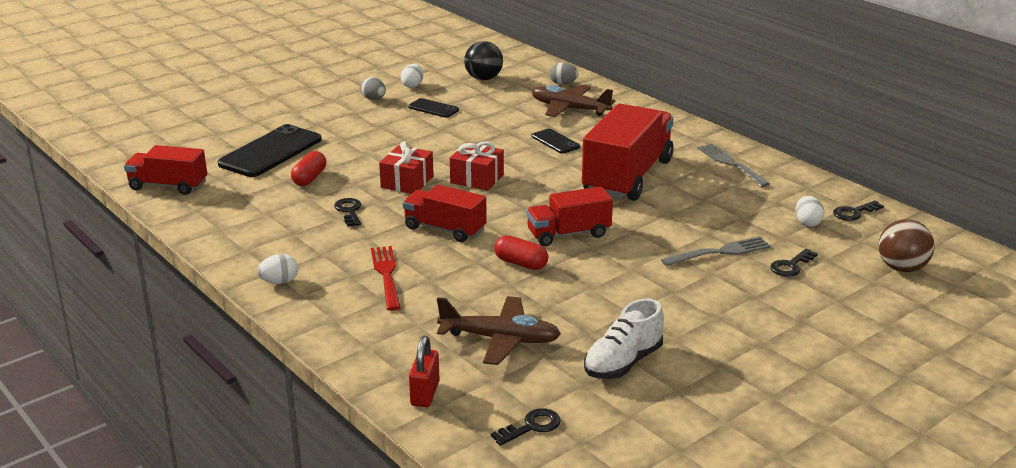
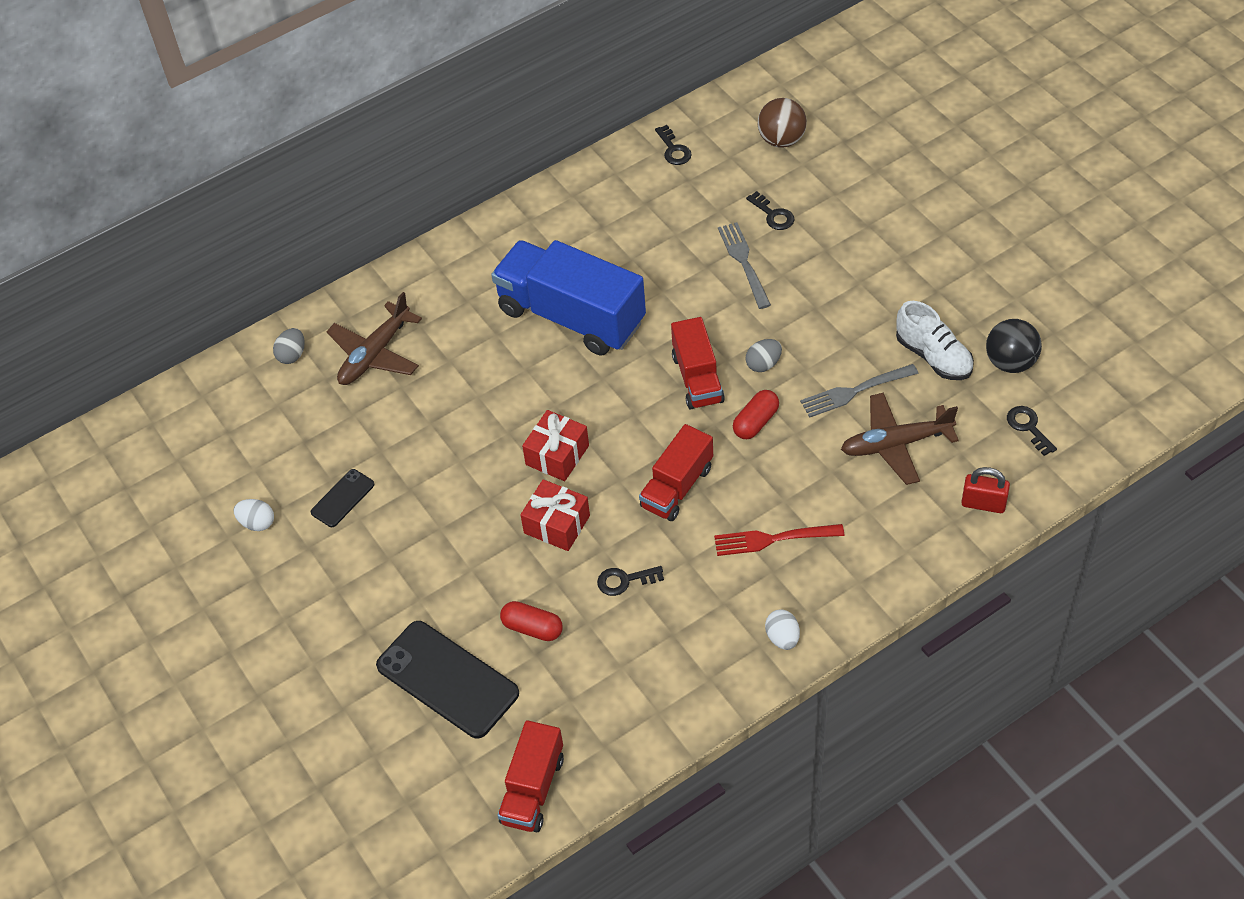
camera: 80 degrees left, 25 degrees up
grey egg [360,77,386,100] -> grey egg moved to [746,339,782,372]
brown plane [437,296,561,365] -> brown plane turned 120 degrees counterclockwise [841,393,959,485]
black ball [464,41,503,80] -> black ball moved to [986,319,1042,373]
black phone [532,129,580,154] -> none
red truck [582,104,674,201] -> blue truck [491,240,646,355]
grey fork [697,144,770,187] -> grey fork moved to [800,364,918,418]
white egg [795,196,824,227] -> none

